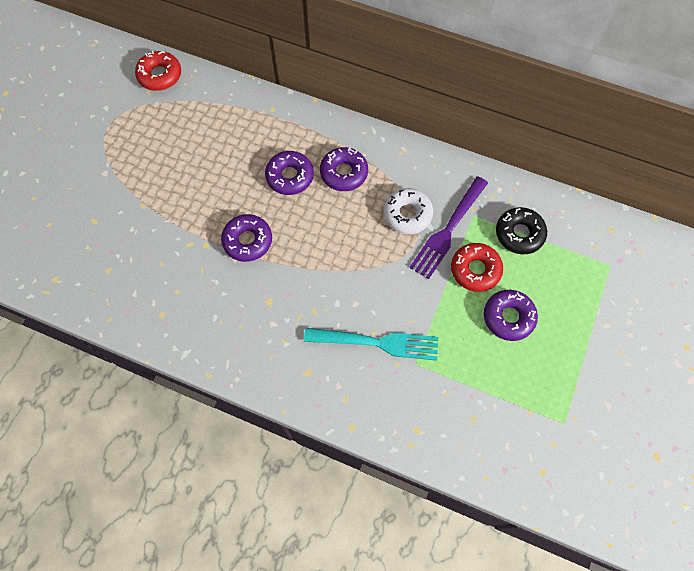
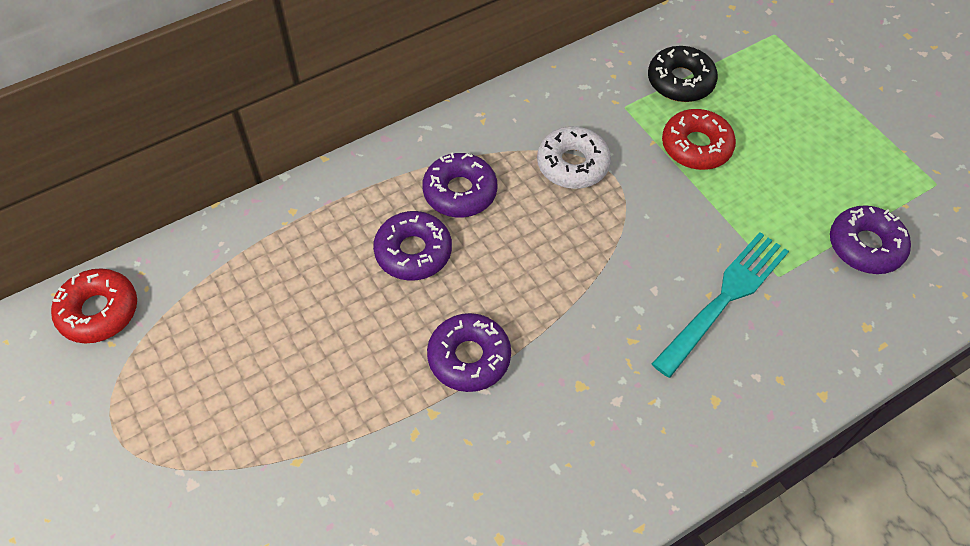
camera: 55 degrees left, 10 degrees down
purple fork [409,176,488,279] -> none
purple donut [484,290,538,341] -> purple donut moved to [830,205,911,274]

